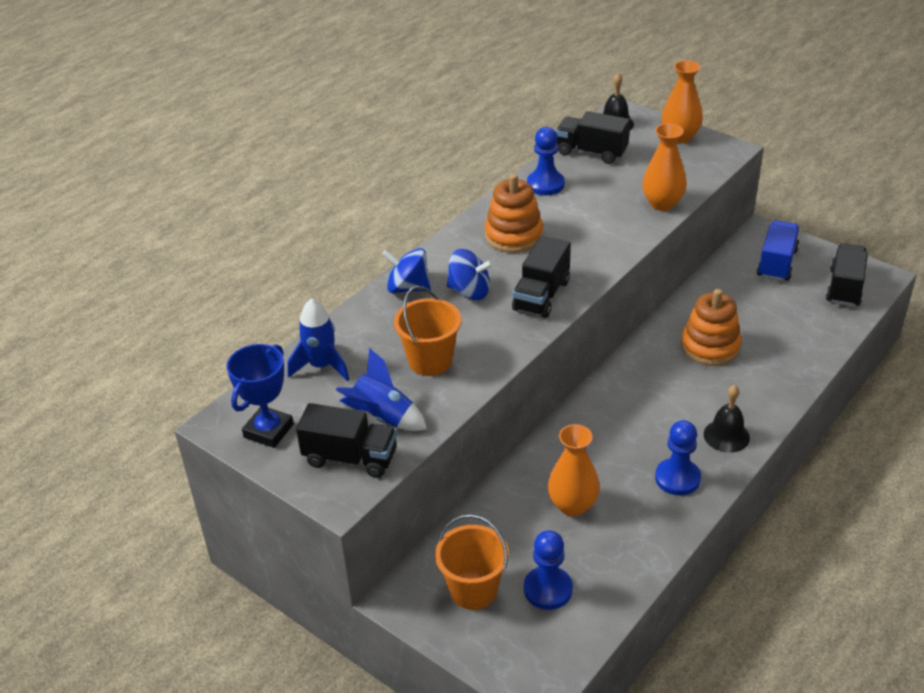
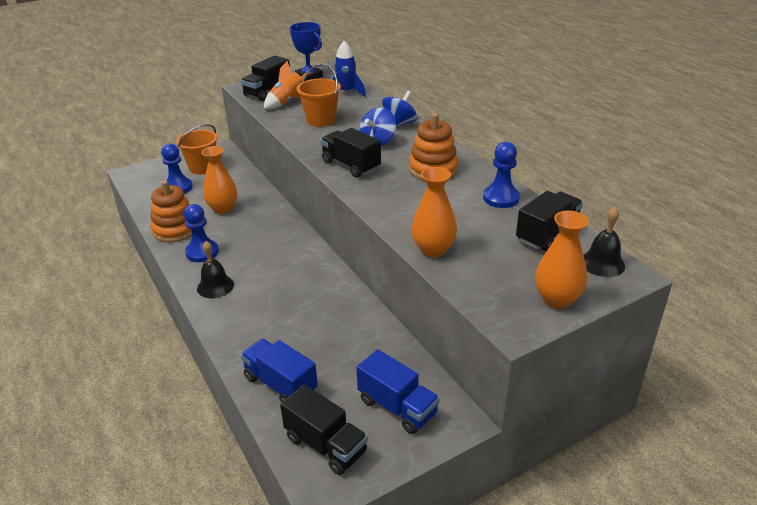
camera: 110 degrees right, 5 degrees down
blue rocket [336,348,427,431] -> orange rocket [264,61,311,109]
orange stacking toy [681,289,742,366] -> orange stacking toy moved to [150,180,192,242]
none -> blue truck [241,339,318,403]

